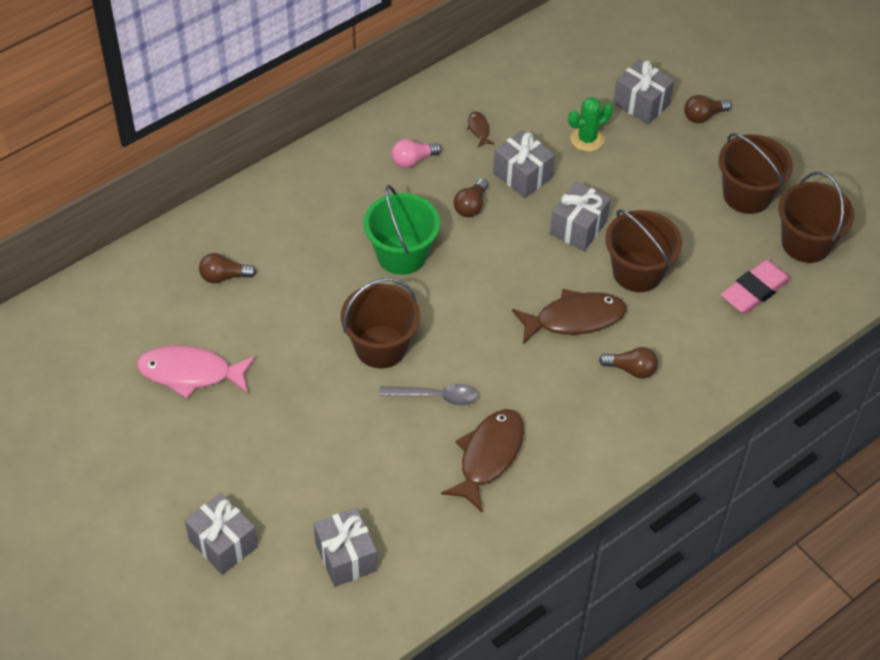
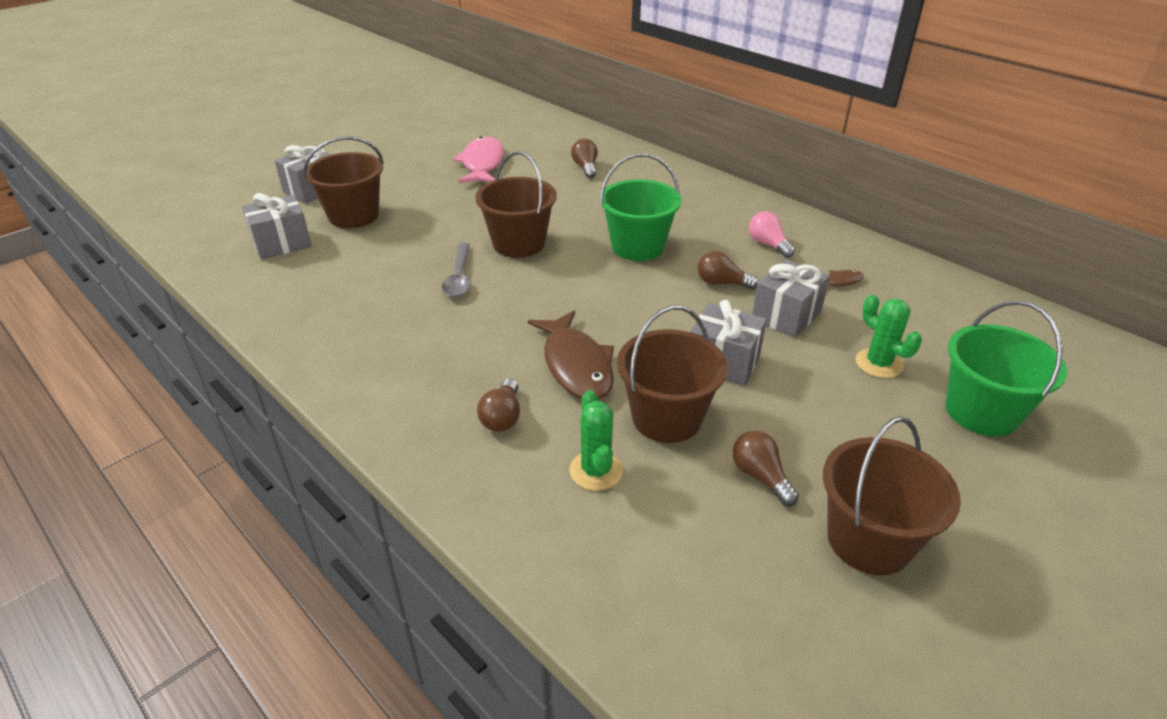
camera: 85 degrees right, 15 degrees down
brown fish [441,409,524,512] -> none
grey gift [613,59,675,125] -> green bucket [945,301,1067,437]
brown light bulb [684,95,731,123] -> brown light bulb moved to [733,431,799,506]
pink eraser [721,260,791,314] -> none
brown bucket [778,171,855,263] -> brown bucket moved to [303,136,384,228]
none -> green cactus [569,390,623,491]

